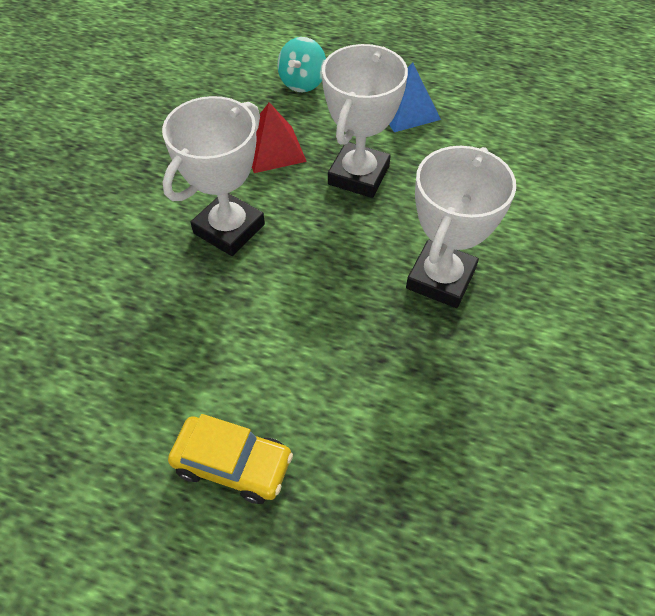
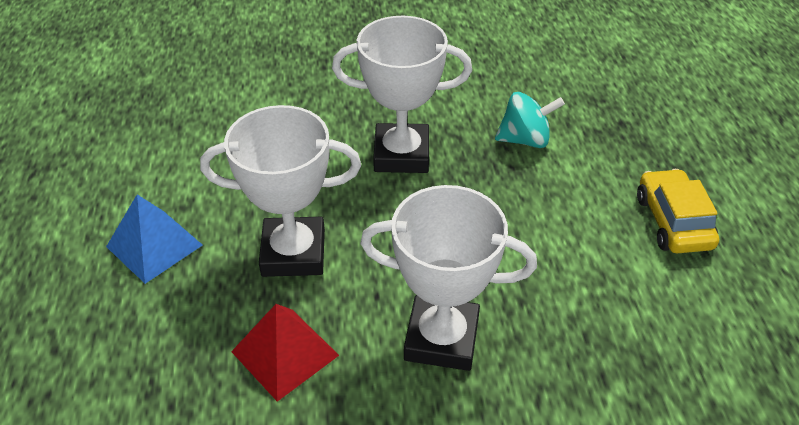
camera: 115 degrees left, 10 degrees down
turquoise spinning top [277,37,326,92] -> turquoise spinning top moved to [495,92,565,148]

